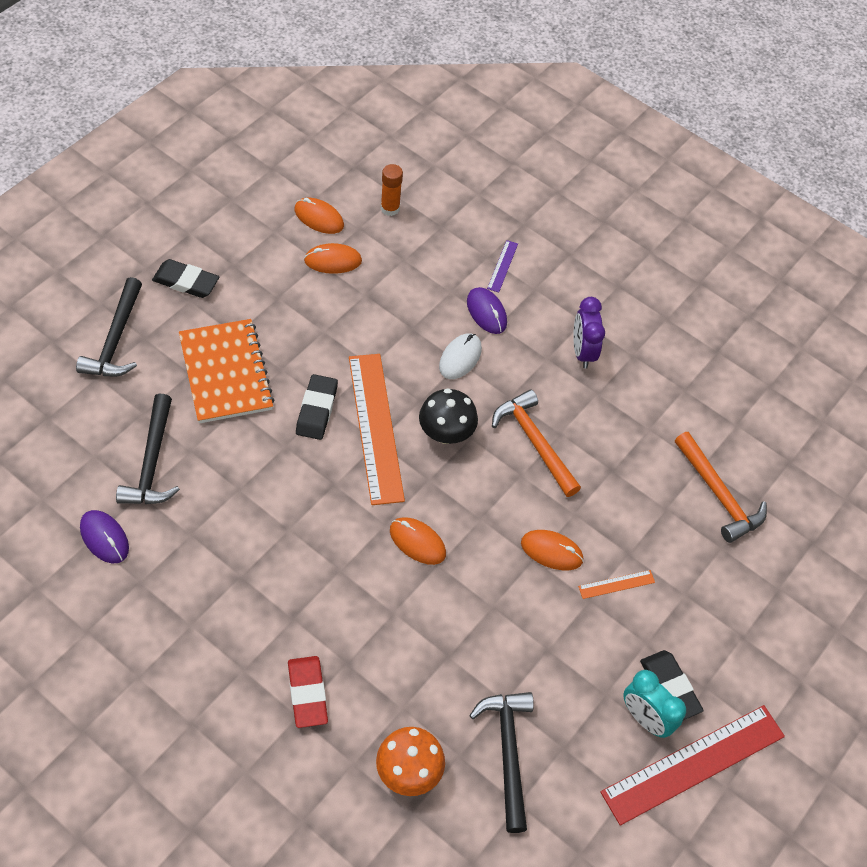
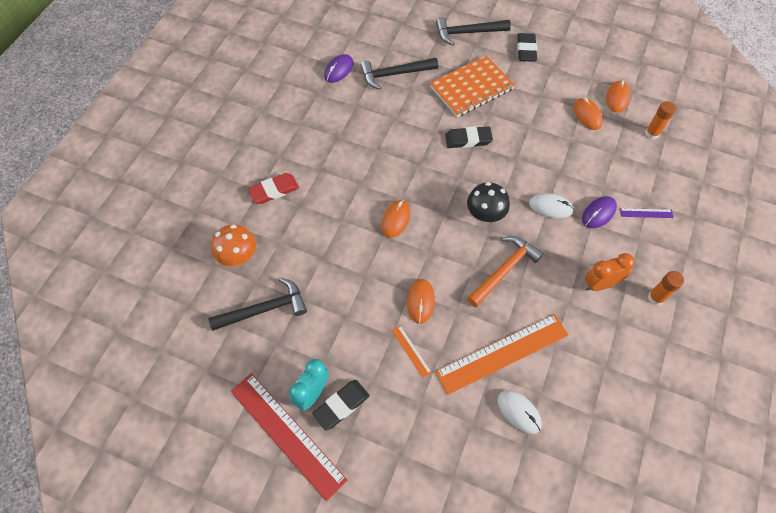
camera: 80 degrees right, 5 degrees up
orange ruler [349,354,405,505] -> orange ruler moved to [435,314,569,395]
purple clock [573,297,605,369] -> orange clock [585,253,635,291]
orange hammer [675,432,767,543] -> white mouse [497,390,542,434]
none -> orange glue stick [648,271,684,305]

